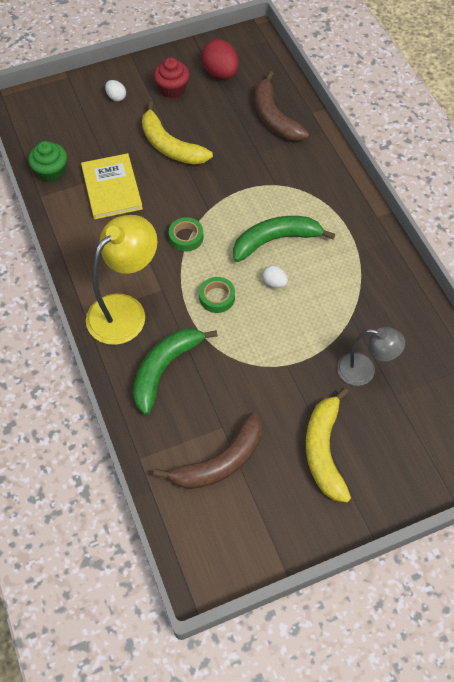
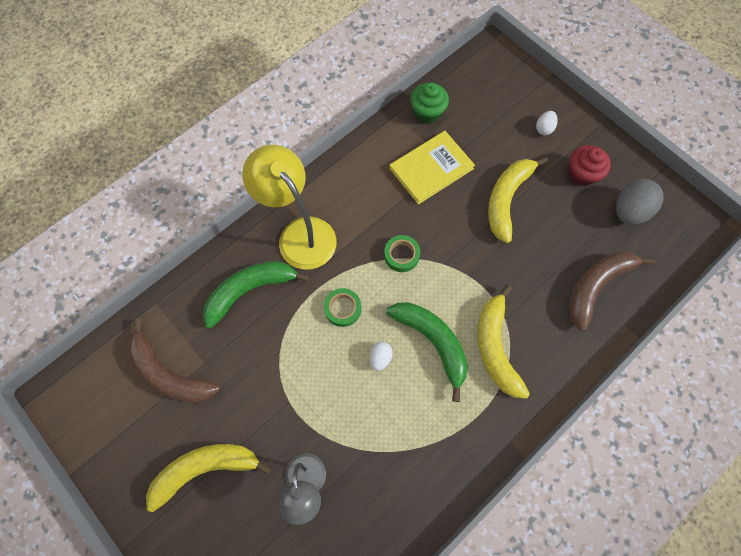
camera: 70 degrees right, 10 degrees up
yellow lamp [86,215,157,345] -> yellow lamp turned 150 degrees counterclockwise [242,145,337,270]
green banana [133,328,217,415] -> green banana turned 45 degrees counterclockwise [203,261,310,328]
red egg [201,39,239,79] -> grey egg [616,179,664,225]
none -> yellow banana [478,285,530,399]

